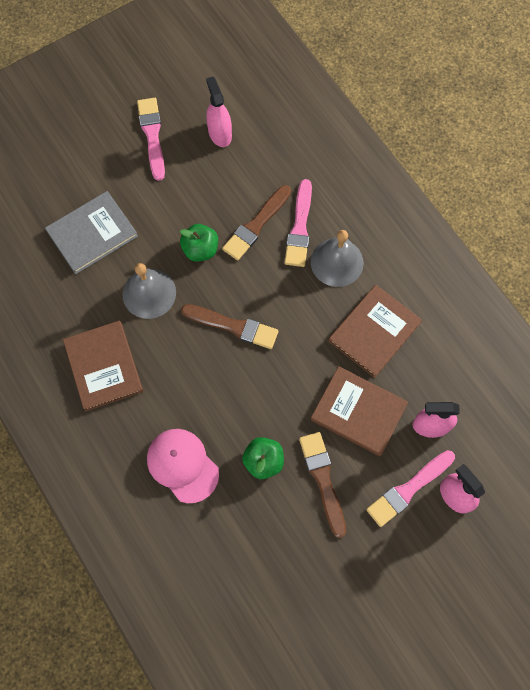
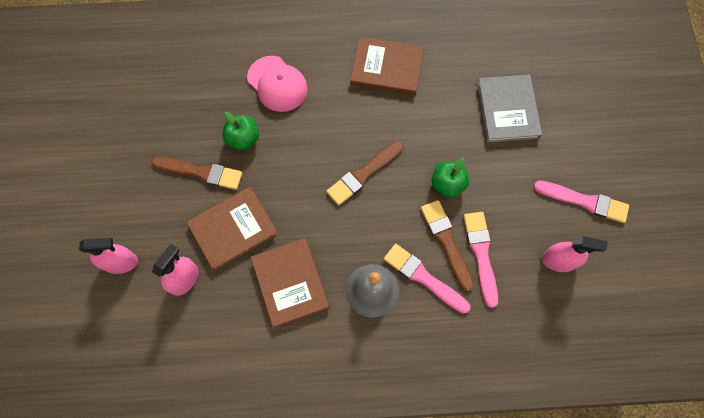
camera: 120 degrees right, 0 degrees up
grey bell [122,263,176,319] -> none
pink cap [147,429,219,503] -> pink cap turned 60 degrees clockwise [247,56,308,112]
pink brush [366,450,455,527] -> pink brush moved to [464,212,498,308]

